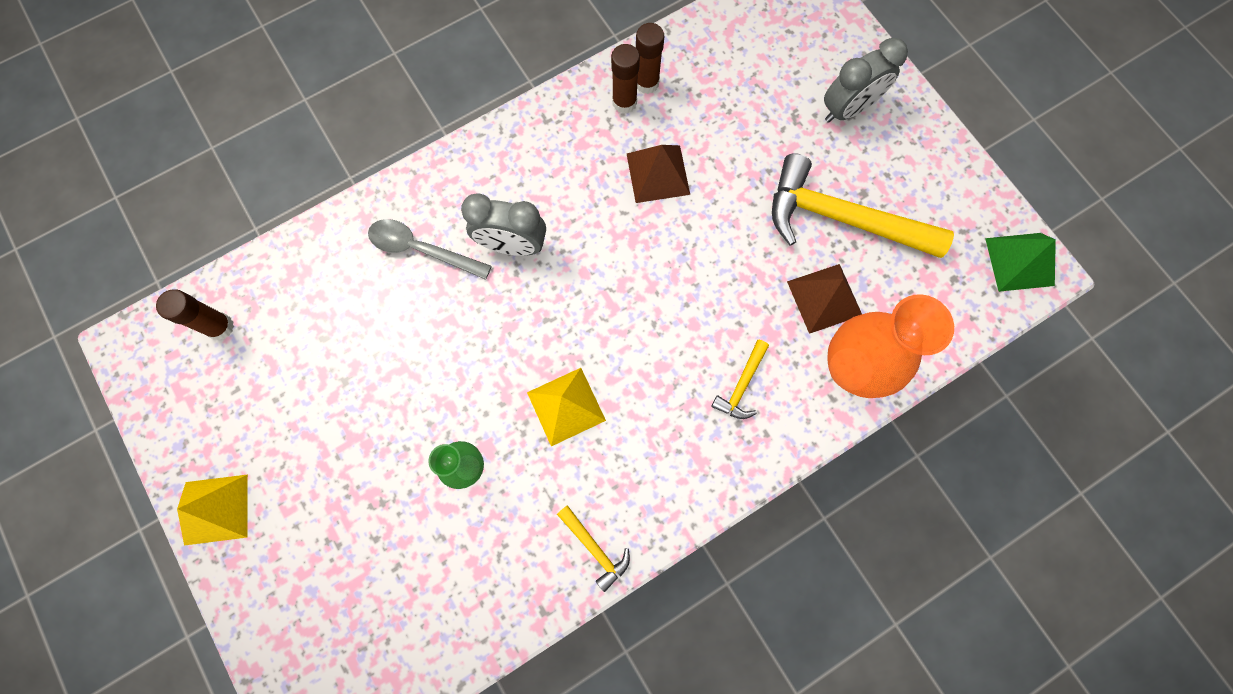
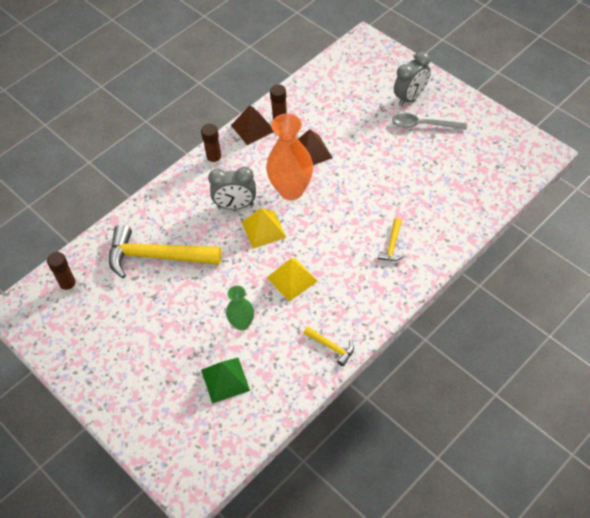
camera: 10 degrees left, 20 degrees down
yellow pyramid [177,474,248,546] -> yellow pyramid moved to [242,208,286,249]
grey spoon [368,219,492,280] -> grey spoon moved to [392,113,467,130]
brown glue stick [636,23,664,94] -> brown glue stick moved to [201,124,222,166]
yellow hammer [772,153,954,258] -> yellow hammer moved to [109,225,221,278]
brown pyramid [787,264,862,334] -> brown pyramid moved to [231,105,274,145]
orange vase [827,294,954,398] -> orange vase moved to [266,113,313,200]
green pyramid [985,233,1056,292] -> green pyramid moved to [201,358,250,404]

